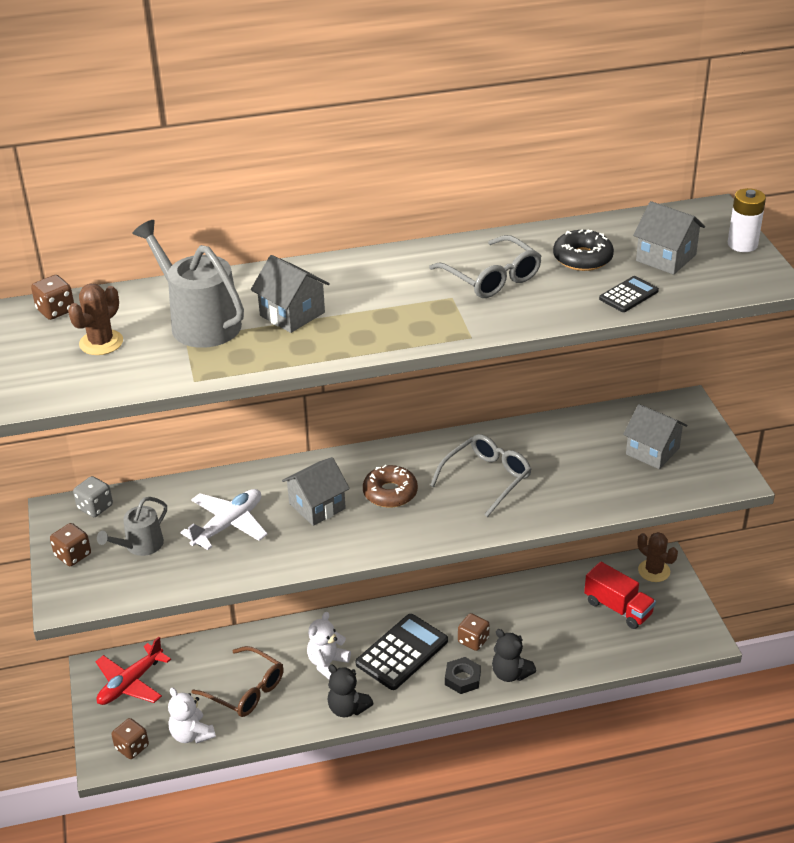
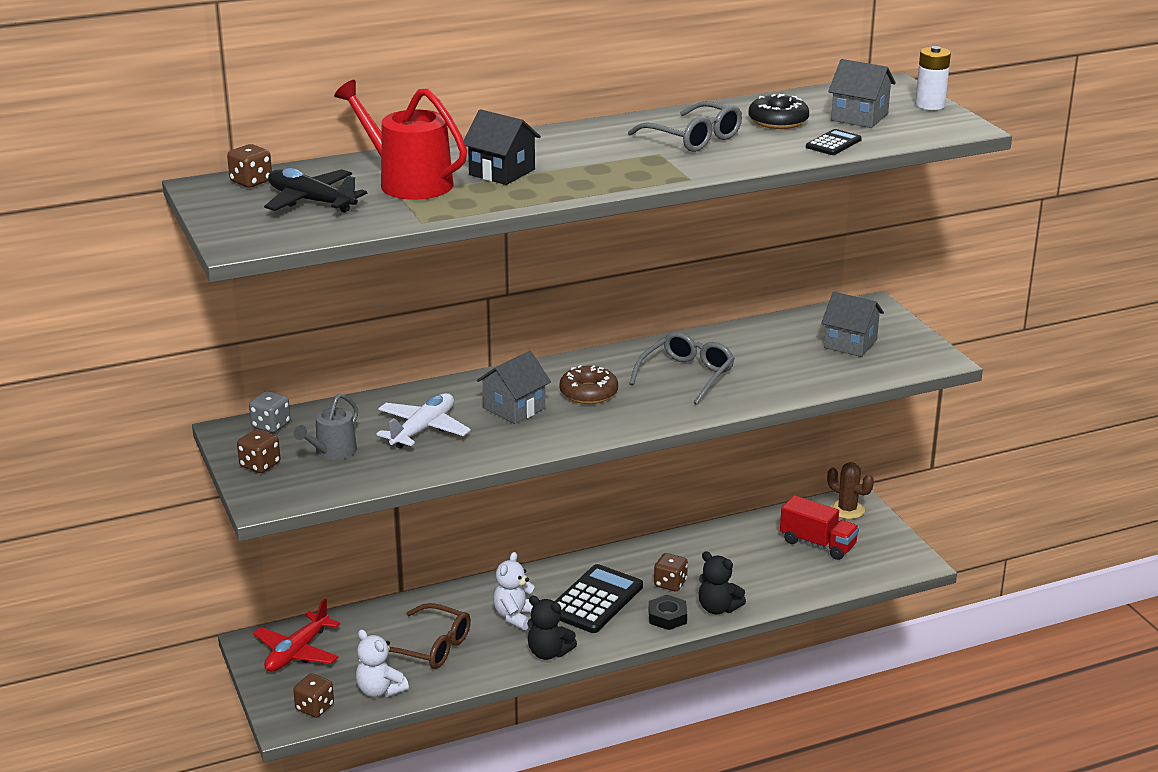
camera: 10 degrees left, 10 degrees down
brown cactus [68,283,123,355] -> black plane [264,168,367,213]
grey watering can [132,220,244,348] -> red watering can [334,80,467,200]
grey house [251,255,330,333] -> black house [464,109,541,185]

